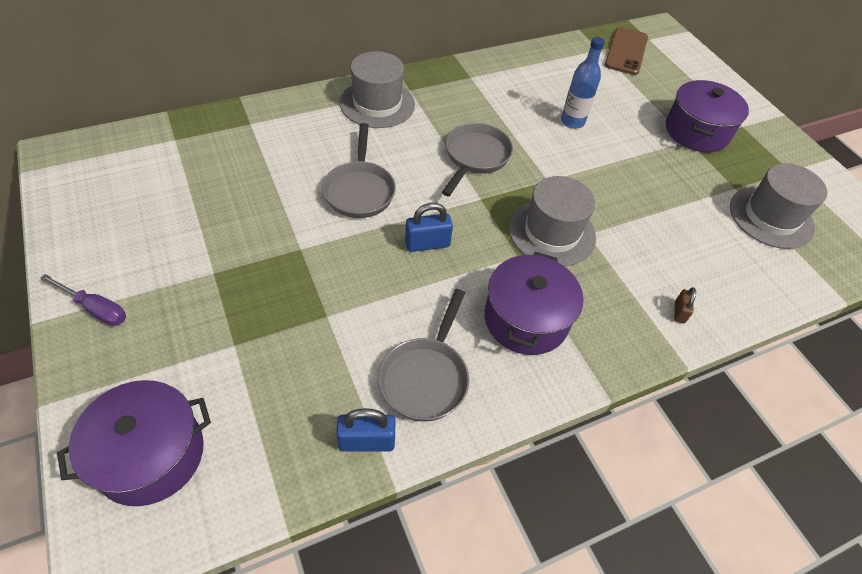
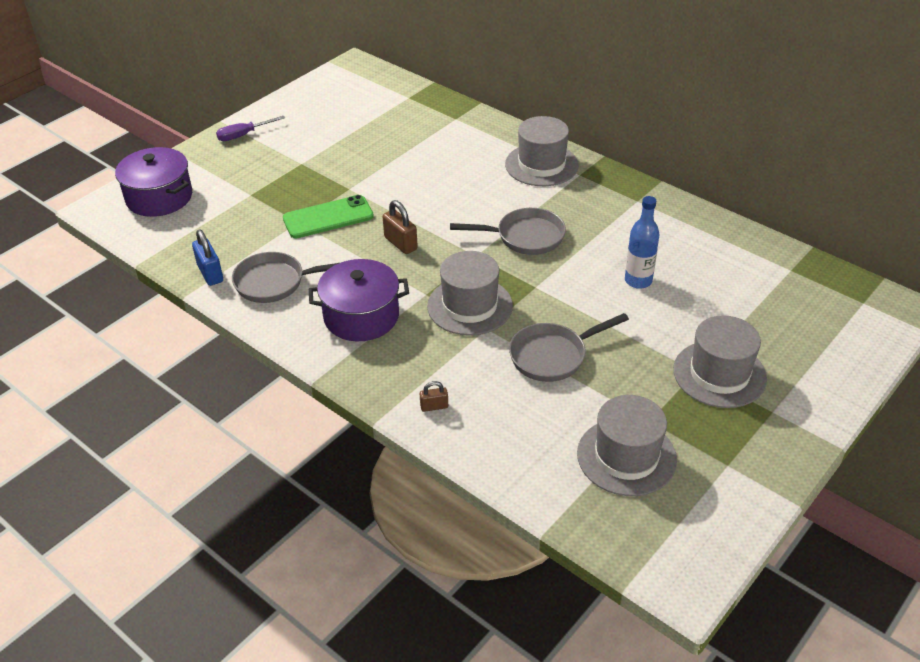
camera: 70 degrees right, 10 degrees down
purple screwdriver [40,274,126,326] -> purple screwdriver turned 60 degrees clockwise [216,116,285,141]
grey pan [322,123,396,218] -> grey pan moved to [509,313,629,382]
blue padlock [405,203,453,252] -> brown padlock [383,200,418,254]
brown phone [605,27,648,75] -> none
purple pot [666,80,749,152] -> grey hat [673,315,767,408]
none -> green phone [283,195,374,238]

